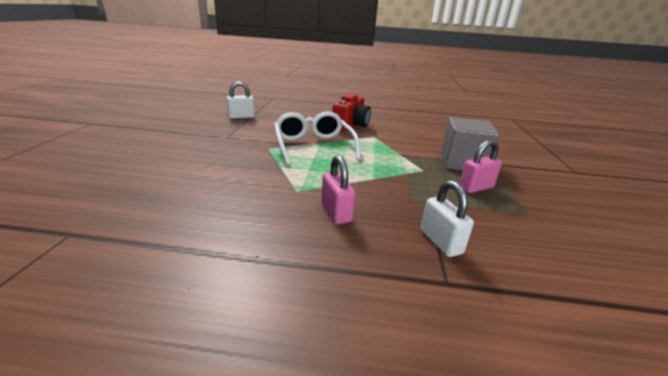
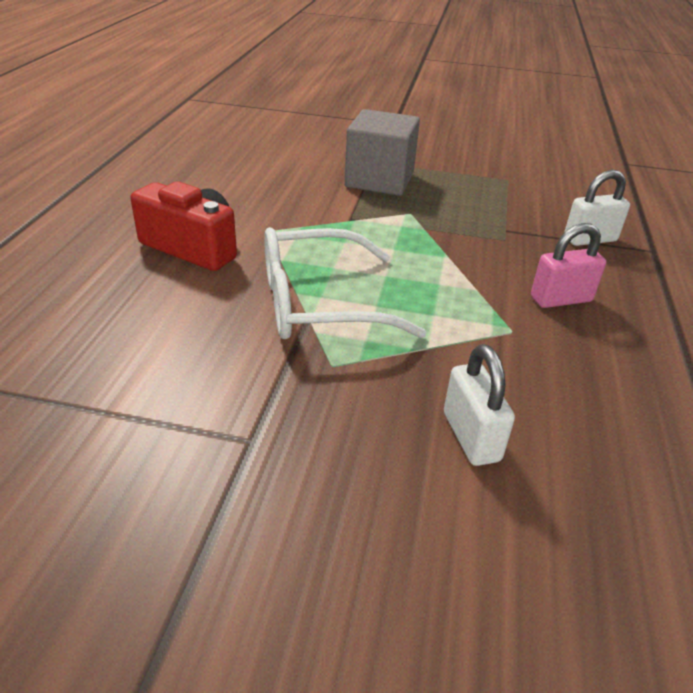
camera: 85 degrees left, 10 degrees up
white padlock [227,81,255,119] -> white padlock moved to [444,344,515,466]
pink padlock [459,140,502,193] -> none

